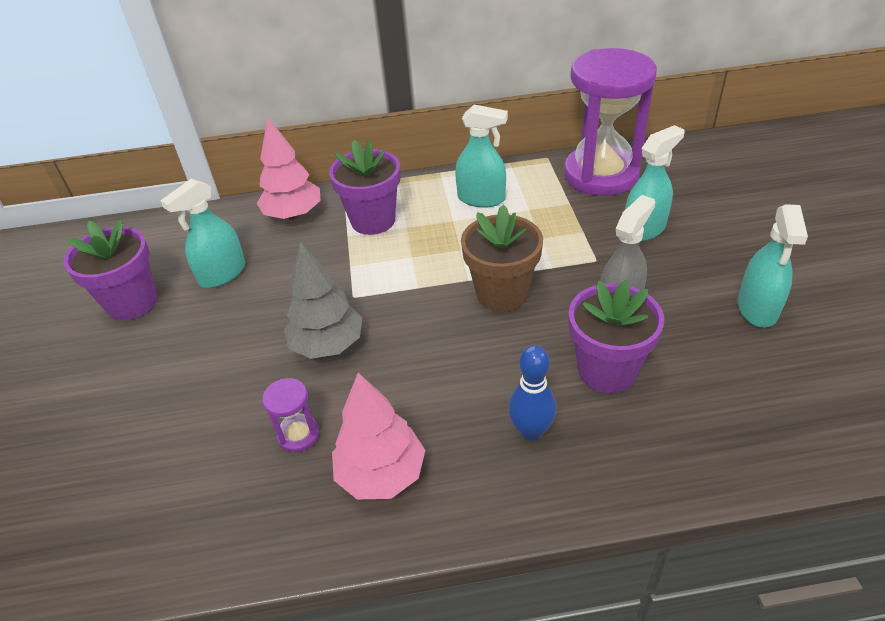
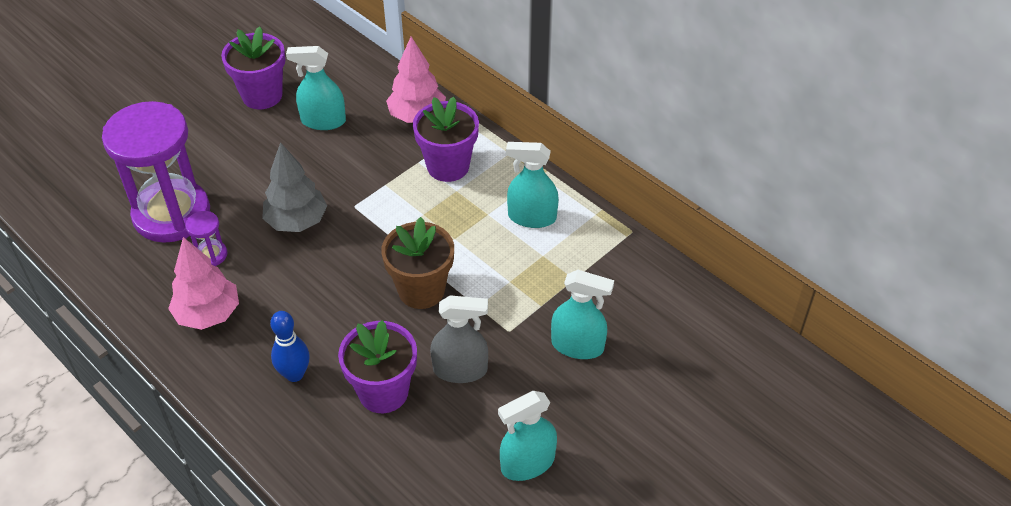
camera: 50 degrees right, 5 degrees up
turquoise spray bottle [455,105,508,208] -> turquoise spray bottle turned 120 degrees clockwise [506,142,559,228]
purple hourglass [564,48,657,196] -> purple hourglass moved to [102,101,210,243]

